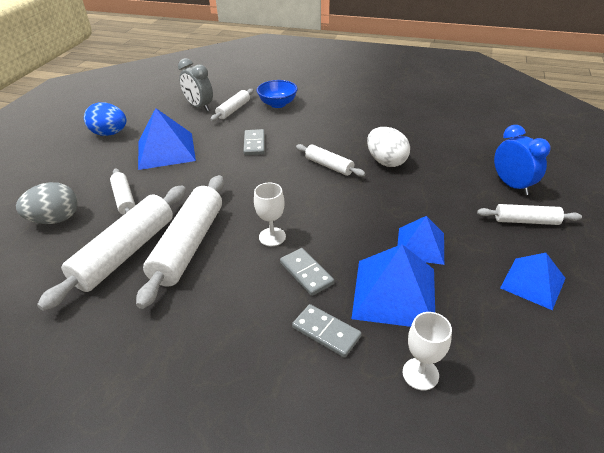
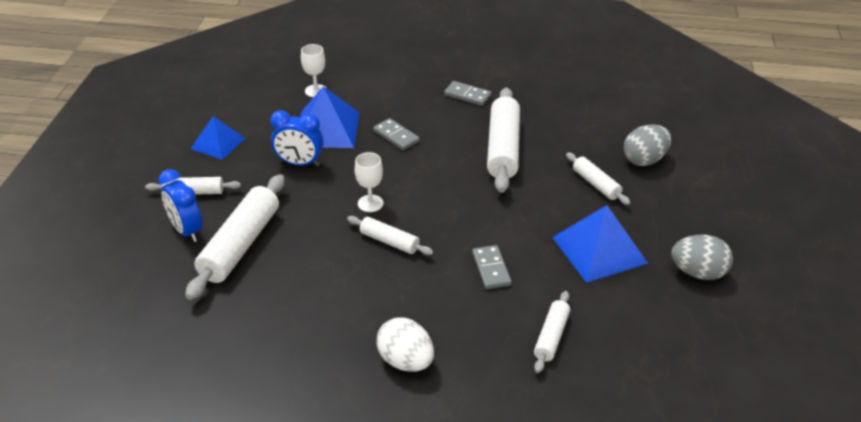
camera: 170 degrees right, 0 degrees up
white rolling pin [37,185,186,311] -> white rolling pin moved to [185,174,285,300]
blue egg [84,103,126,136] -> grey egg [671,235,733,280]
grey clock [178,58,213,112] -> none
white goblet [254,182,286,246] -> white goblet moved to [355,152,383,212]
blue bowl [257,80,298,108] -> none
grey domino [292,304,362,358] -> grey domino moved to [444,81,491,106]
white egg [367,127,410,167] -> white egg moved to [376,317,434,372]
blue pyramid [397,216,444,265] -> blue clock [270,110,324,166]

